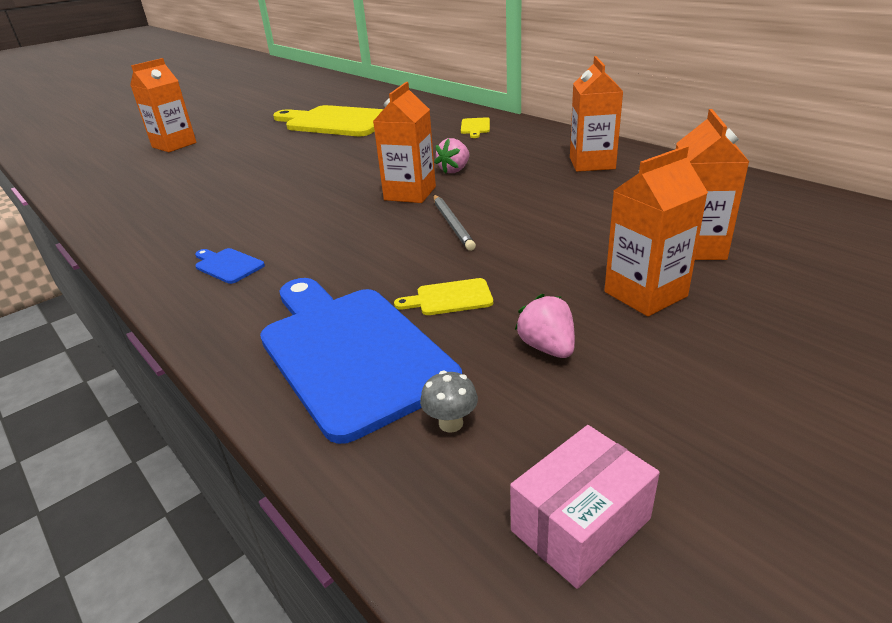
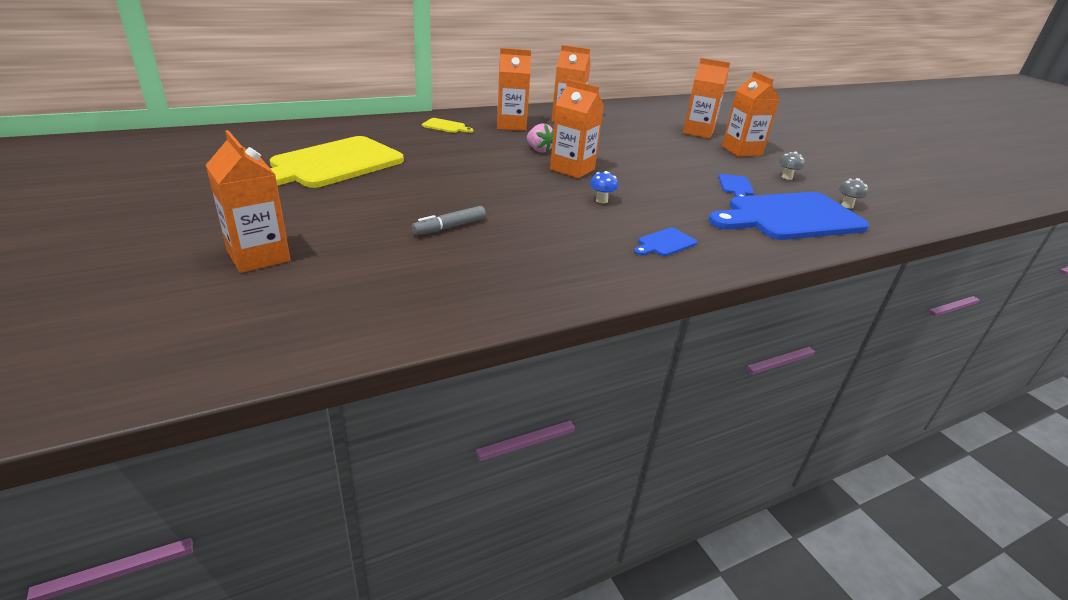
camera: 80 degrees left, 0 degrees up
yellow cutting board [394,278,493,315] -> blue cutting board [718,174,754,197]
grey pencil [434,195,476,251] -> none
pink box [510,425,660,589] -> none
pink strawberry [515,294,575,358] -> grey mushroom [779,152,805,180]
none -> grey marker [411,206,486,235]
none -> orange carton [497,48,531,131]
none -> blue mushroom [590,171,618,203]

